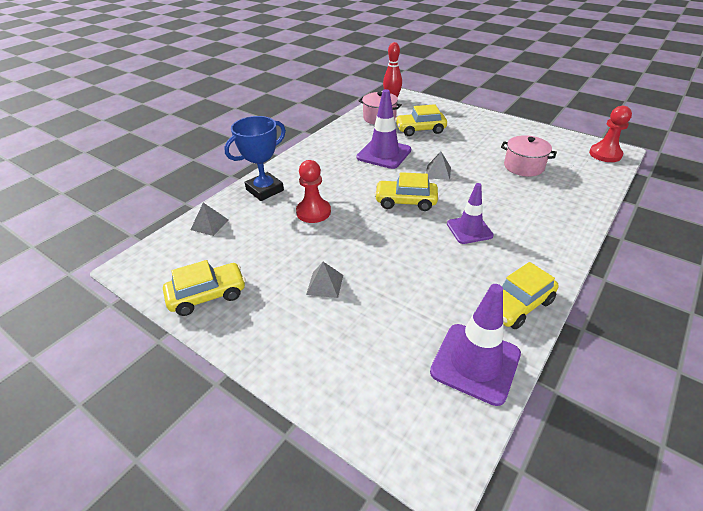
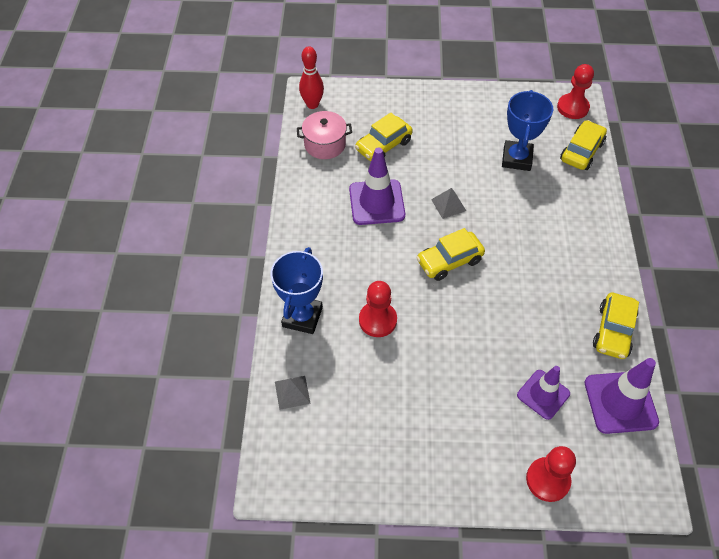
camera: 35 degrees left, 15 degrees up
yellow car [163,260,246,316] -> yellow car moved to [560,120,607,170]
grey pyramid [306,262,343,298] -> none
purple traffic cone [447,183,494,244] -> purple traffic cone moved to [517,366,570,420]
pink pot [501,135,557,177] -> blue trophy [502,90,553,171]
none -> red pawn [526,446,576,502]

